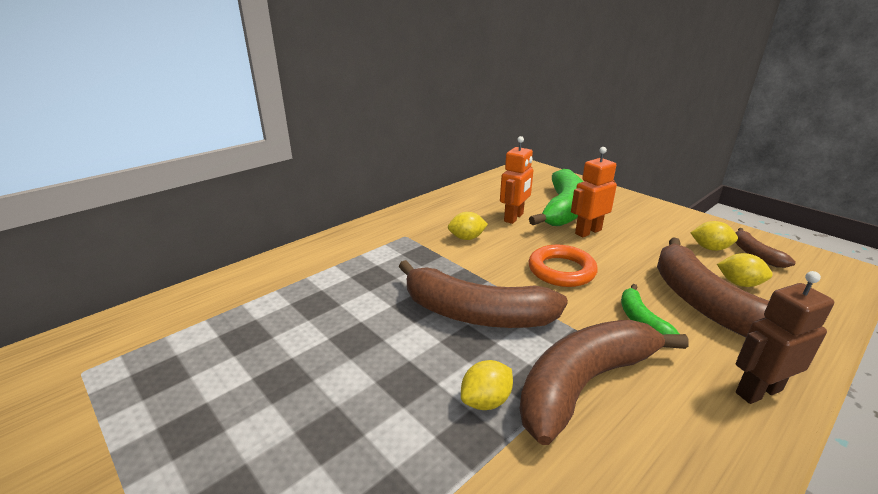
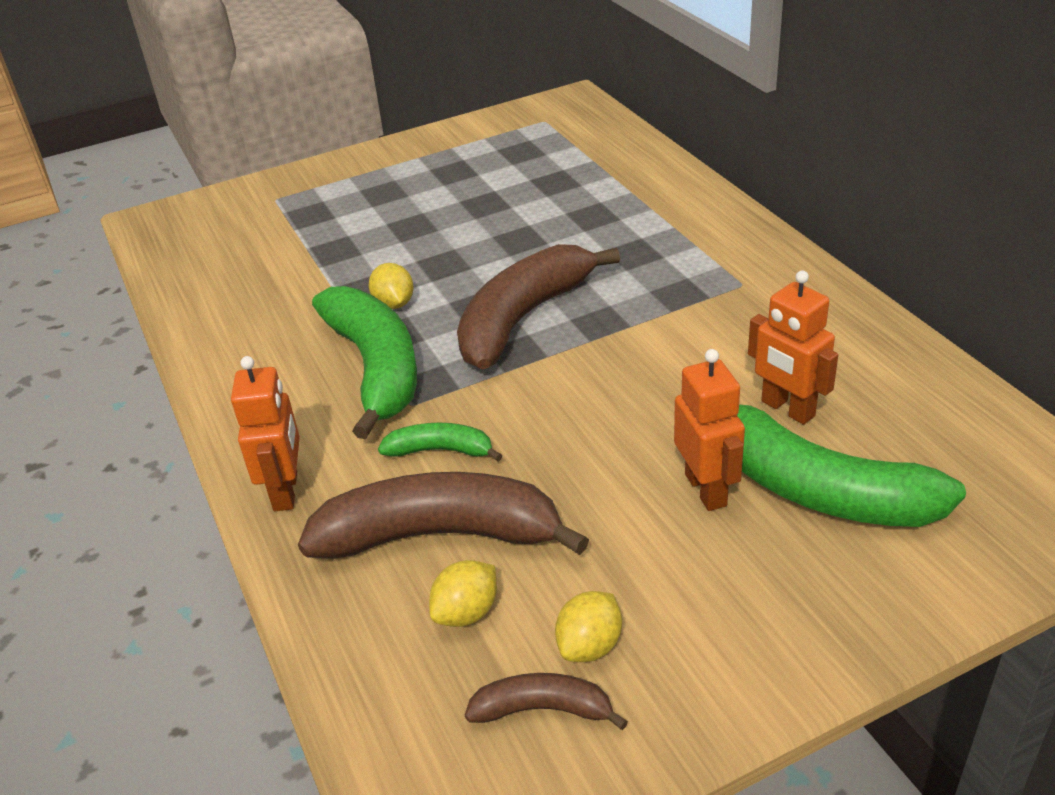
camera: 110 degrees right, 10 degrees up
yellow lemon [448,212,488,240] -> none
brown banana [520,320,689,445] -> green banana [312,286,417,439]
orange ring [529,245,598,287] -> none
brown robot [736,271,834,404] -> orange robot [231,356,300,511]

